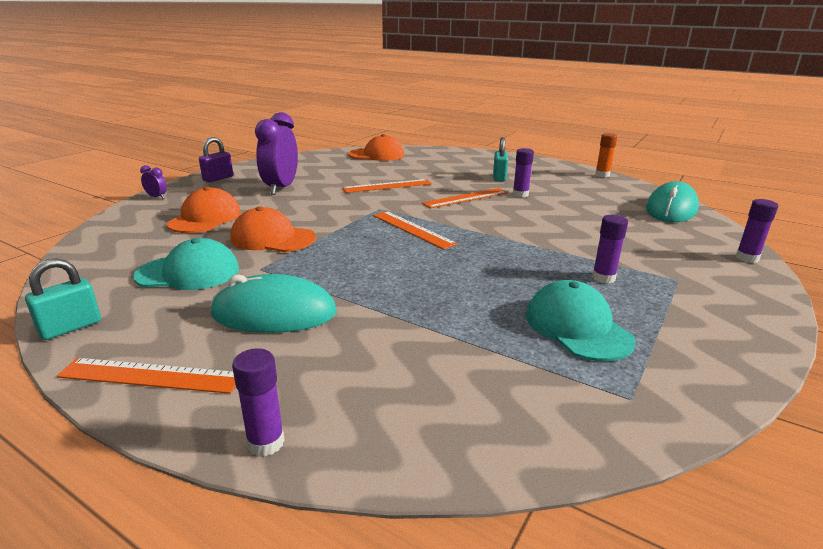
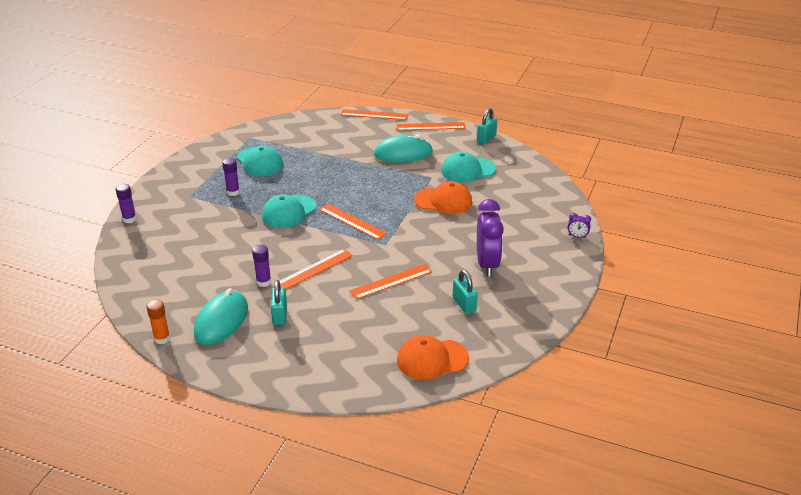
camera: 170 degrees right, 10 degrees up
orange cap [167,187,241,233] -> none
purple padlock [199,137,233,182] -> none
purple glue stick [232,348,285,456] -> orange ruler [341,109,409,120]
turquoise mouse [646,181,699,222] -> turquoise mouse moved to [194,288,248,345]
none -> turquoise cap [262,194,317,228]
none -> turquoise padlock [453,270,478,314]

